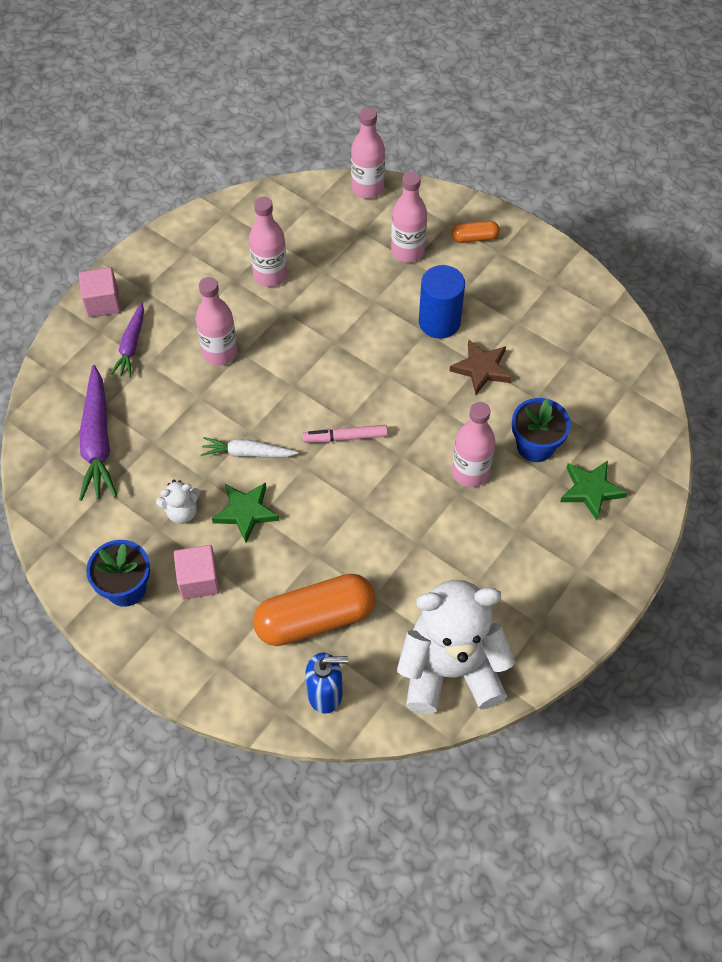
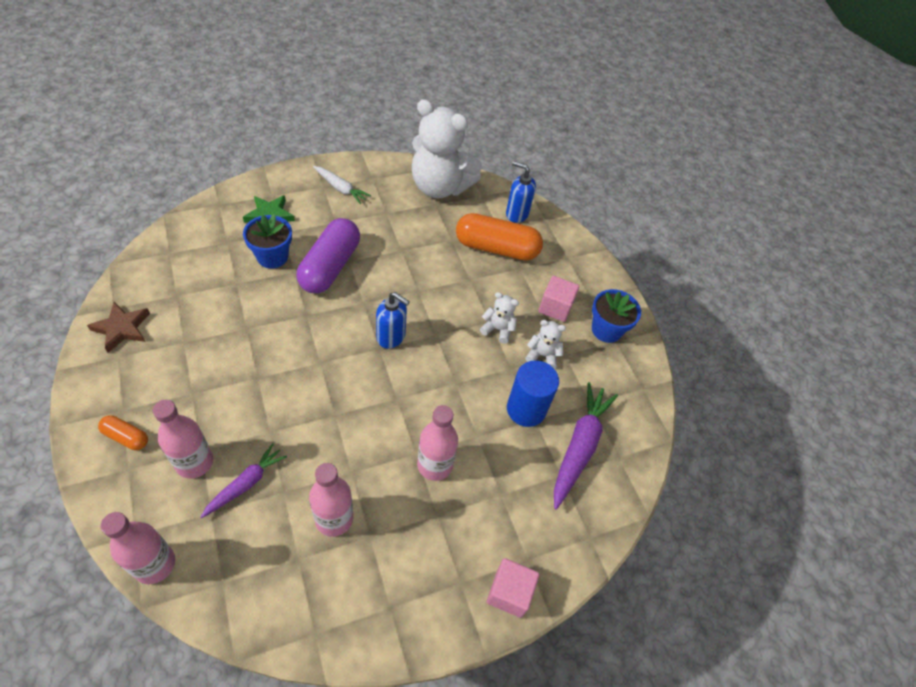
camera: 155 degrees left, 5 degrees down
purple carrot [110,302,144,378] -> purple carrot moved to [201,443,287,518]
white carrot [201,437,299,458] -> white carrot moved to [313,166,371,204]
green star [212,482,279,543] -> white teddy bear [480,292,519,344]
pink marker [303,425,388,443] -> blue soap dispenser [376,292,410,349]
blue cylinder [419,265,465,339] -> blue cylinder moved to [507,360,559,427]
brown star [449,340,511,395] -> brown star moved to [87,302,150,353]
pink bottle [452,402,495,487] -> purple capsule [296,218,360,293]

